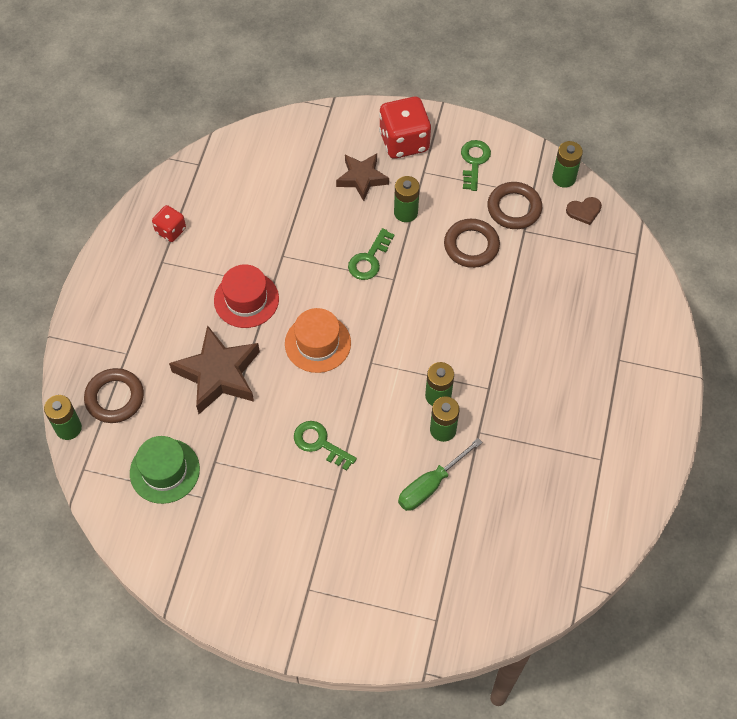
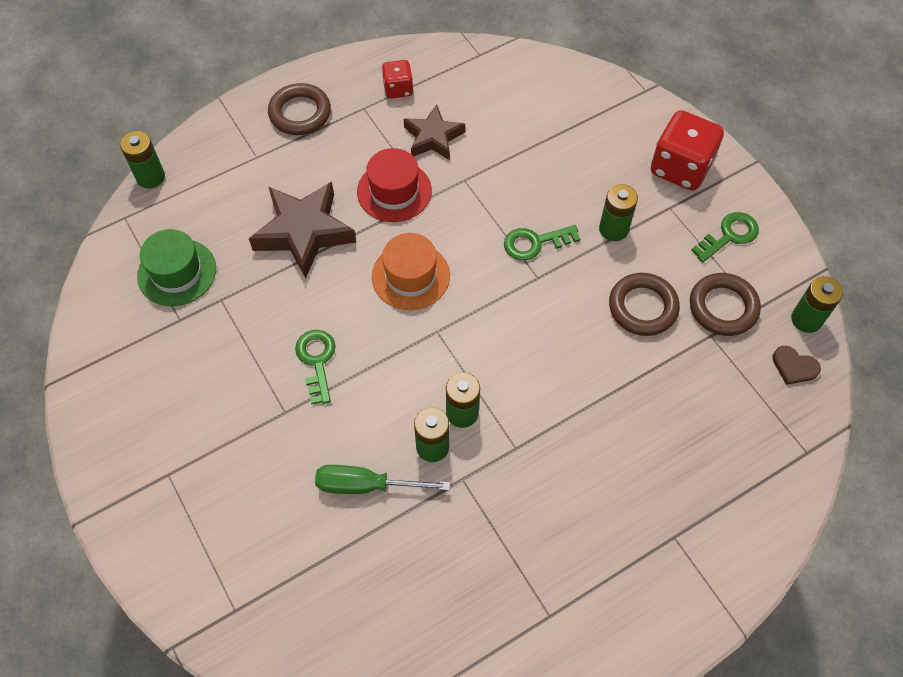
camera: 45 degrees right, 0 degrees up
brown ring [84,368,144,423] -> brown ring moved to [268,83,331,135]
brown star [336,153,389,201] -> brown star moved to [404,104,465,160]

